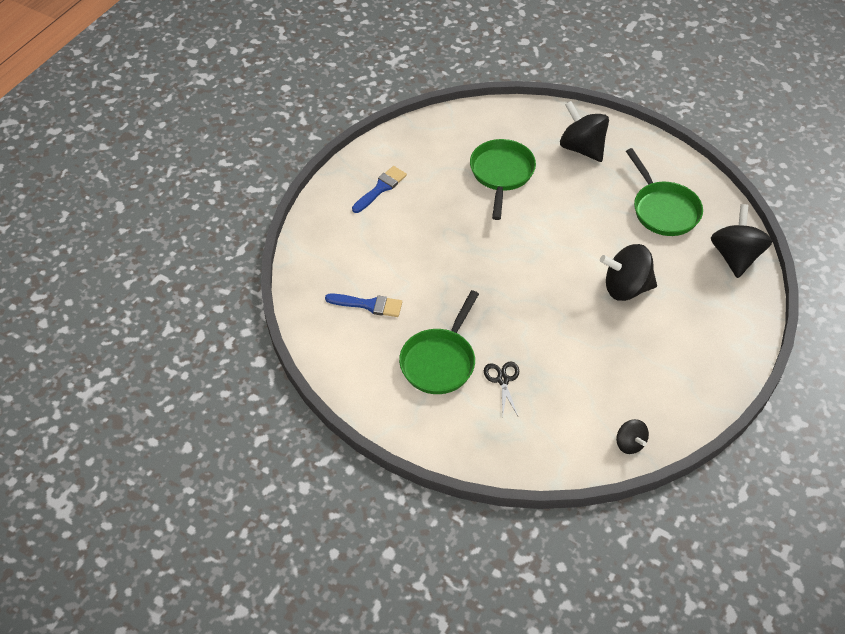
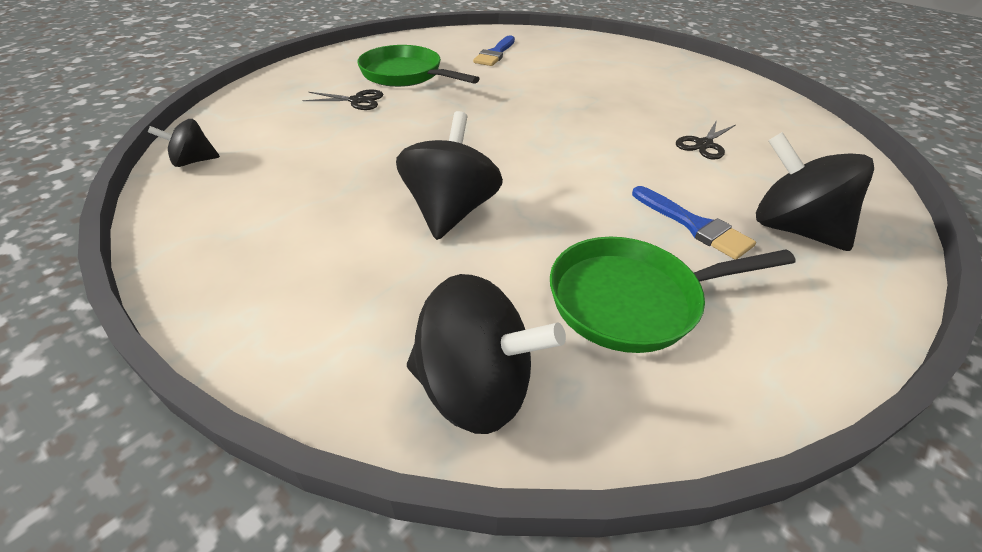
camera: 100 degrees right, 10 degrees down
blue brush [352,166,407,213] -> blue brush moved to [632,186,756,260]
green pan [470,139,536,220] -> black scissors [676,120,736,160]
black spinning top [560,101,609,162] -> black spinning top turned 105 degrees counterclockwise [756,132,874,251]

